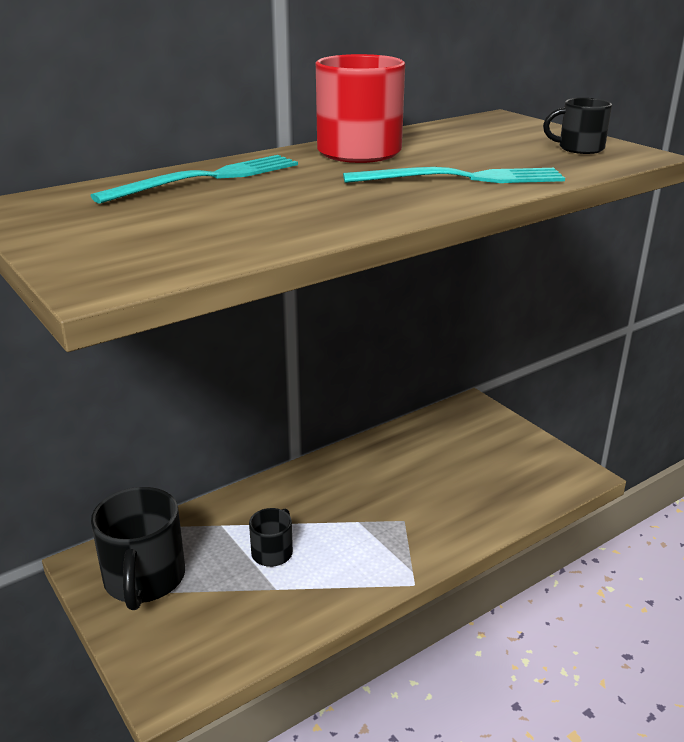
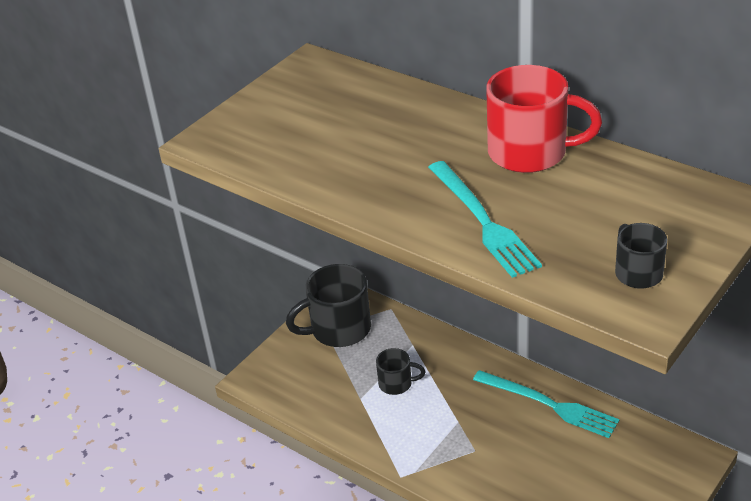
camera: 75 degrees right, 10 degrees up
turquoise fork [91,155,298,204] -> turquoise fork moved to [473,370,620,438]

